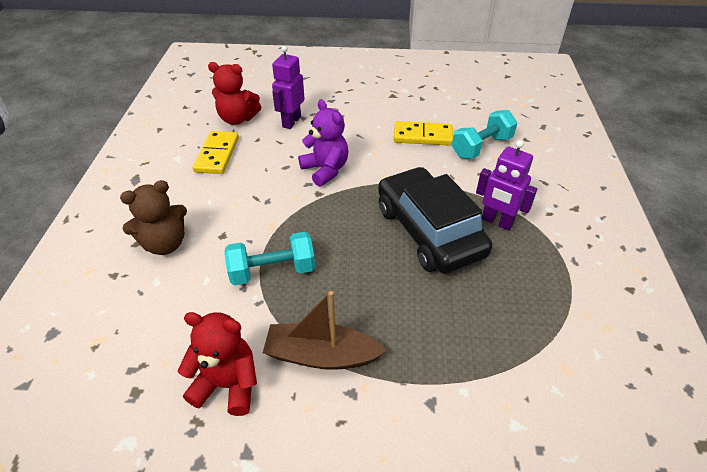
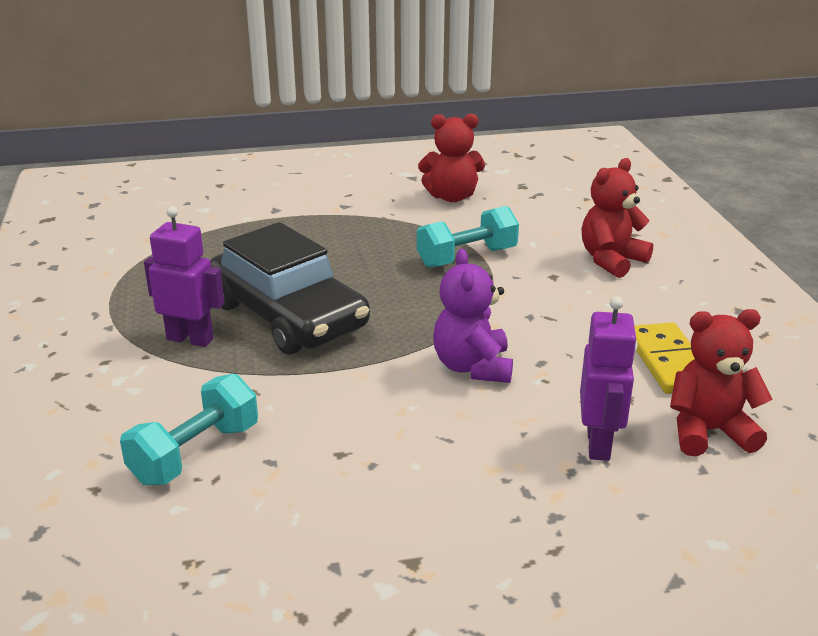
camera: 165 degrees right, 15 degrees down
brown teddy bear [120,180,187,255] -> red teddy bear [582,158,653,278]
brown boat [263,291,387,370] -> none
purple teddy bear [298,99,349,187] -> purple teddy bear turned 45 degrees clockwise [433,249,513,383]
yellow domino [394,121,453,146] -> none

